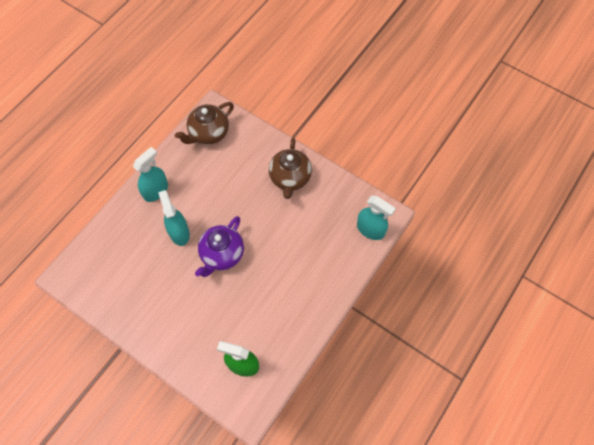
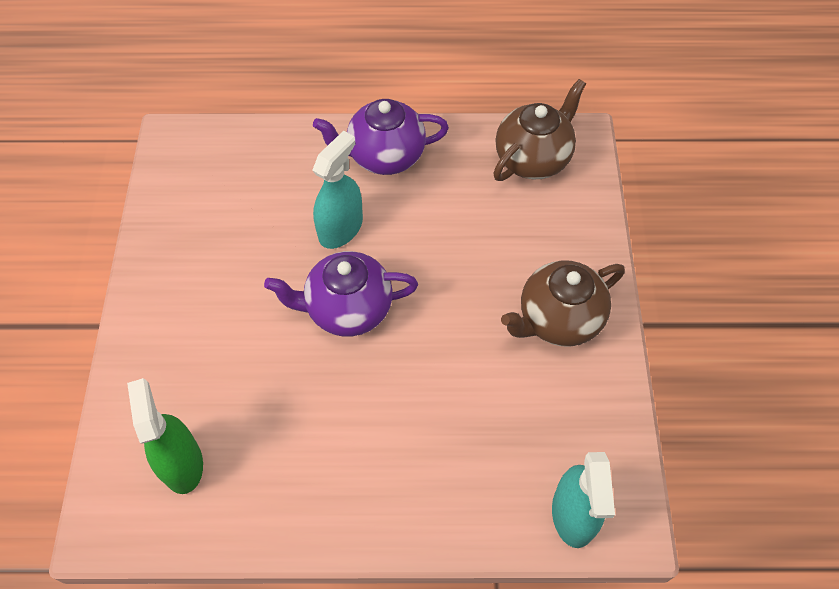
camera: 55 degrees right, 5 degrees down
turquoise spray bottle [133,147,168,202] -> purple teapot [313,99,449,175]
brown teapot [175,102,234,145] -> brown teapot turned 120 degrees clockwise [493,79,586,181]

